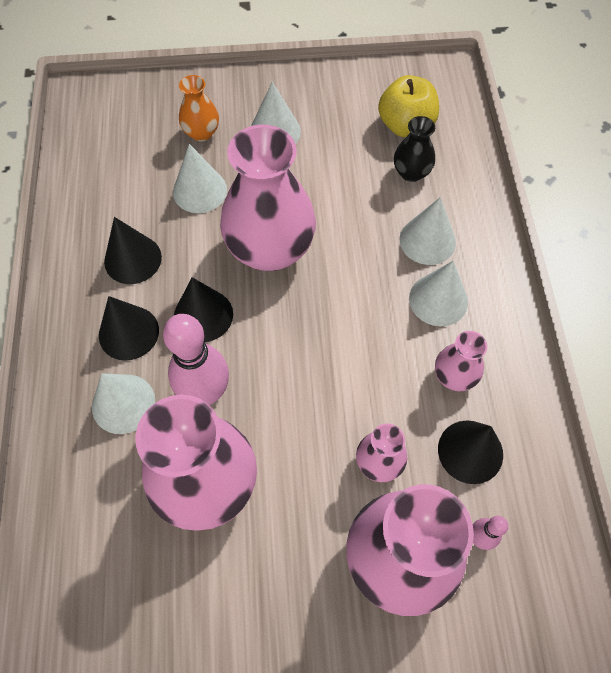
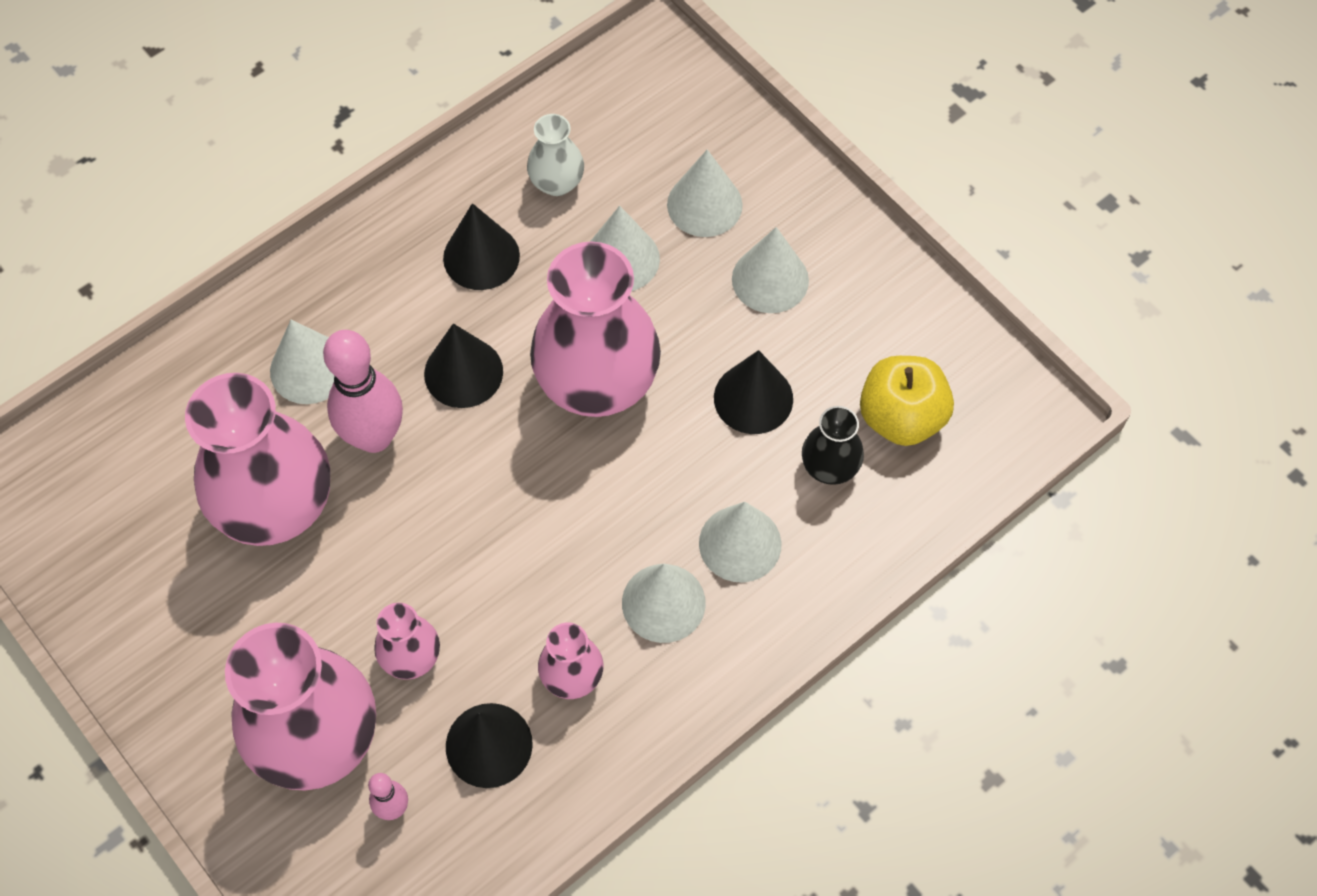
camera: 55 degrees right, 0 degrees up
black cone [99,296,159,361] -> black cone moved to [714,350,793,434]
orange vase [179,75,219,142] -> white cone [667,149,743,237]
none -> white vase [527,114,584,196]

